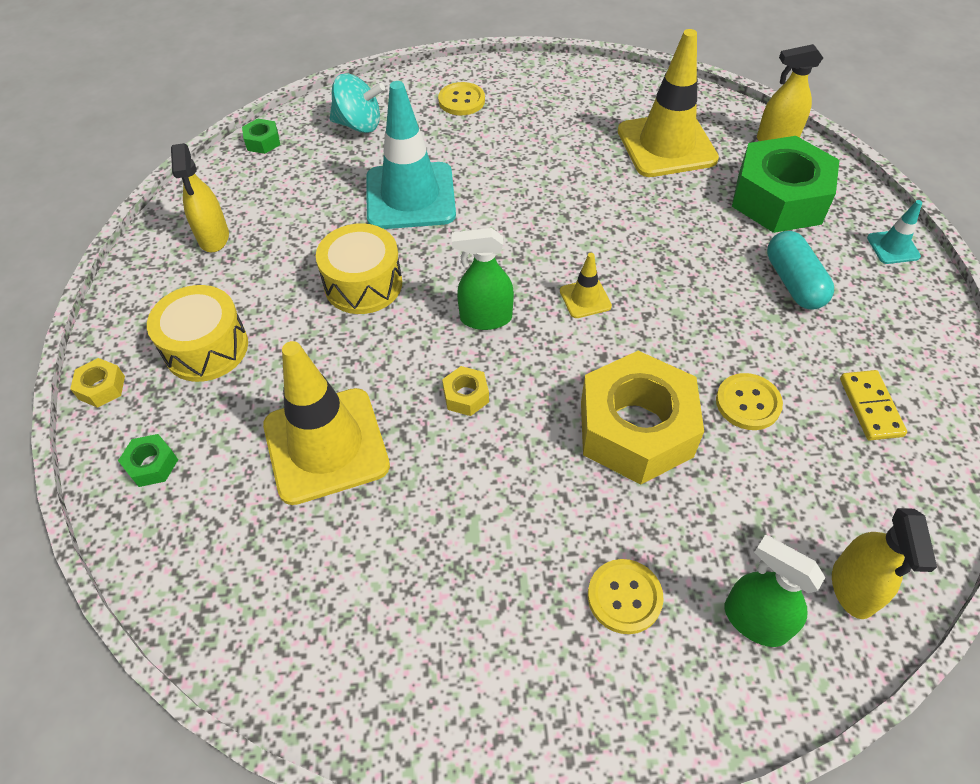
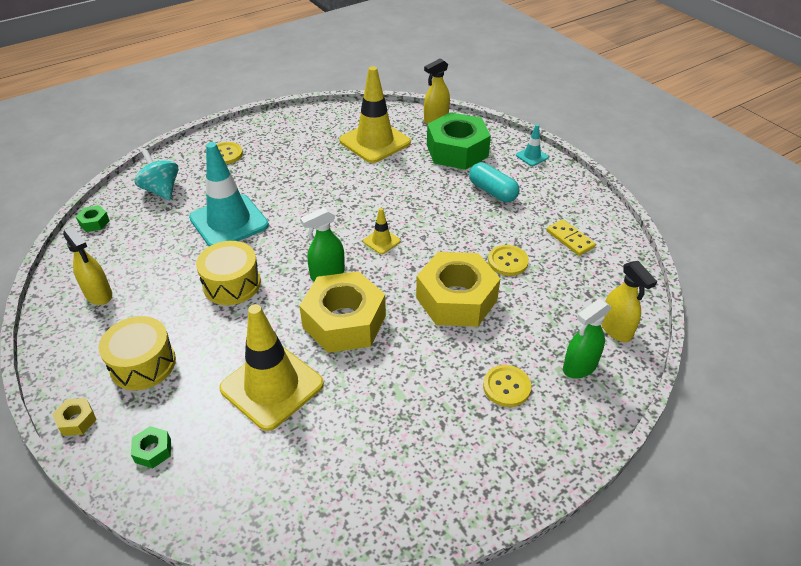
camera: 30 degrees left, 10 degrees down
turquoise spinning top [330,74,385,133] -> turquoise spinning top turned 105 degrees counterclockwise [135,150,179,200]
yellow nut [442,366,489,416] -> yellow nut [299,271,386,353], size x2.49
green spray bottle [725,535,825,647] -> green spray bottle turned 45 degrees counterclockwise [563,299,611,379]

